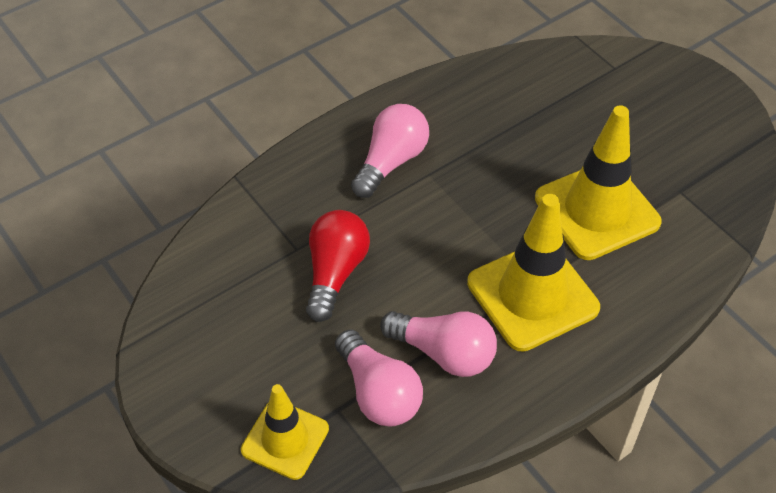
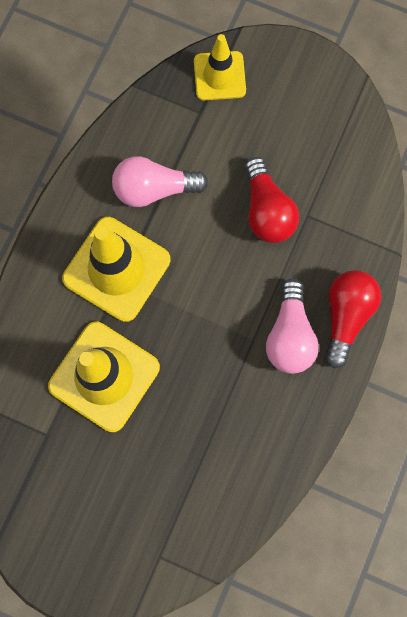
camera: 150 degrees right, 25 degrees up
pink light bulb [335,330,423,427] -> none
none -> red light bulb [325,270,381,368]

